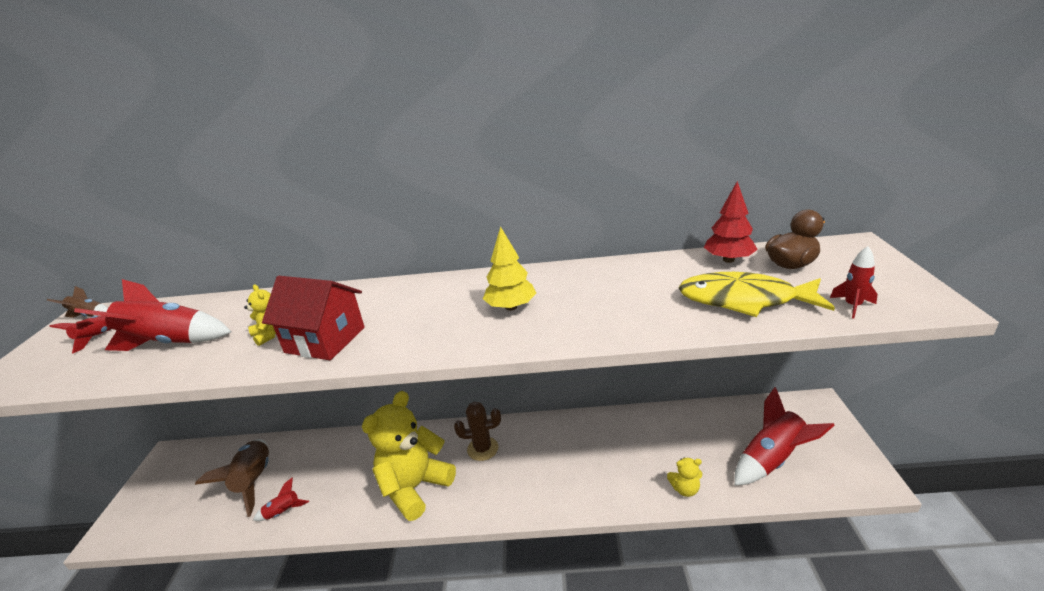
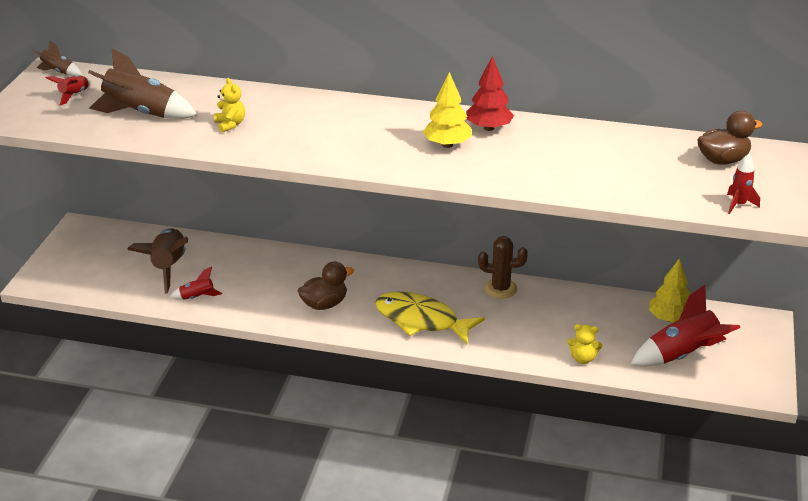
camera: 10 degrees right, 5 degrees up
red rocket [74,279,231,351] -> brown rocket [88,48,197,119]
red house [262,276,365,360] -> none
yellow teddy bear [362,391,456,521] -> brown duck [298,261,354,310]
brown cactus [454,402,501,461] -> brown cactus moved to [478,236,528,298]
yellow fish [679,272,835,317] -> yellow fish moved to [375,292,485,344]
red tree [704,181,758,263] -> red tree moved to [466,56,514,131]
none -> yellow tree [649,259,691,323]

